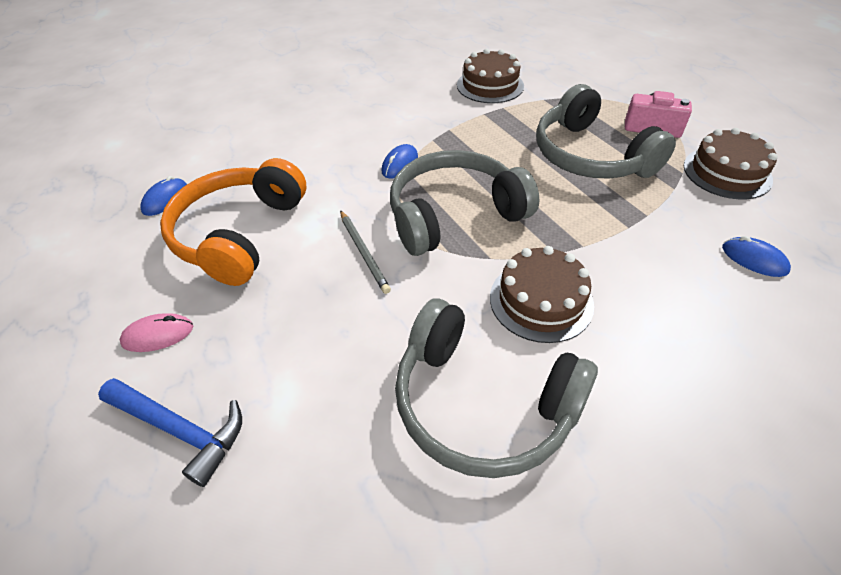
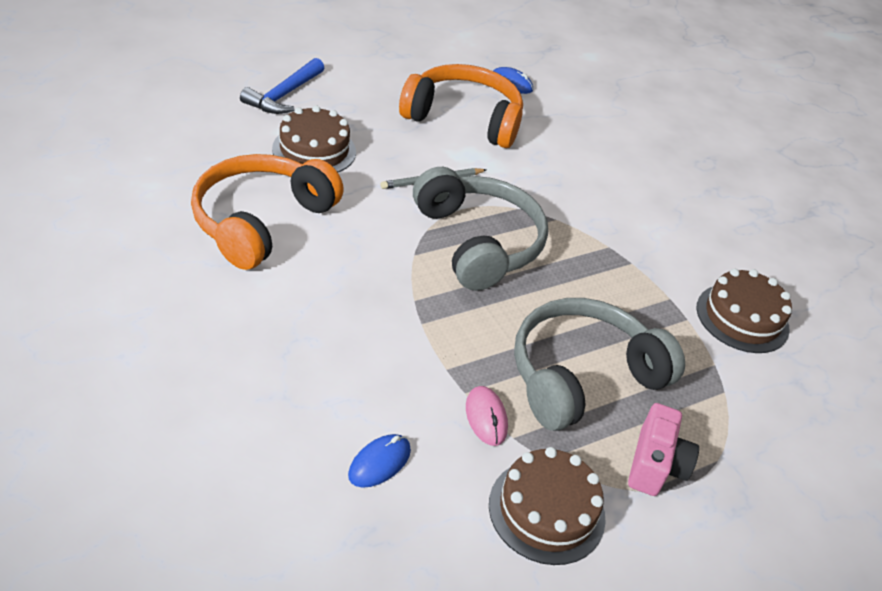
camera: 85 degrees right, 5 degrees down
pink mouse [119,313,193,352] -> pink mouse moved to [466,386,508,446]
blue mouse [382,144,418,179] -> none
grey headphones [395,298,598,478] -> orange headphones [191,154,344,270]
brown cake [490,246,594,343] -> brown cake moved to [272,106,356,172]

